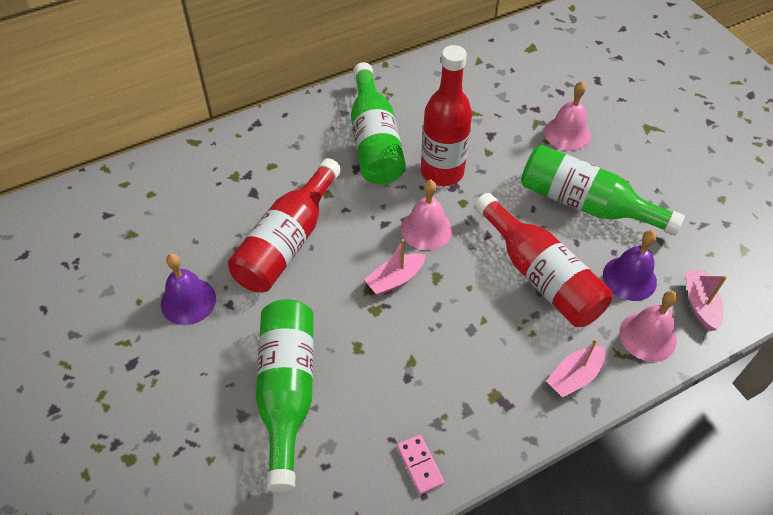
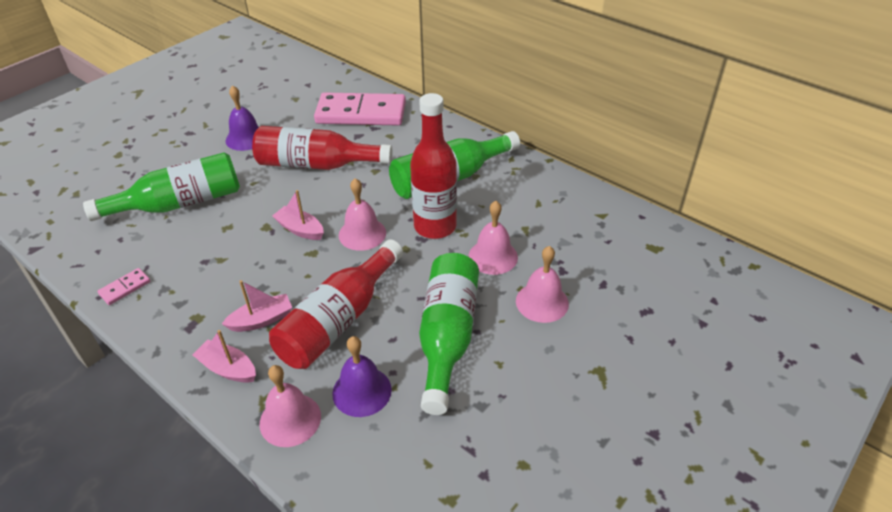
camera: 70 degrees right, 10 degrees down
pink boat [685,270,727,331] -> pink boat moved to [222,280,292,332]
none -> pink domino [314,93,406,126]
none -> pink bell [468,201,518,275]

